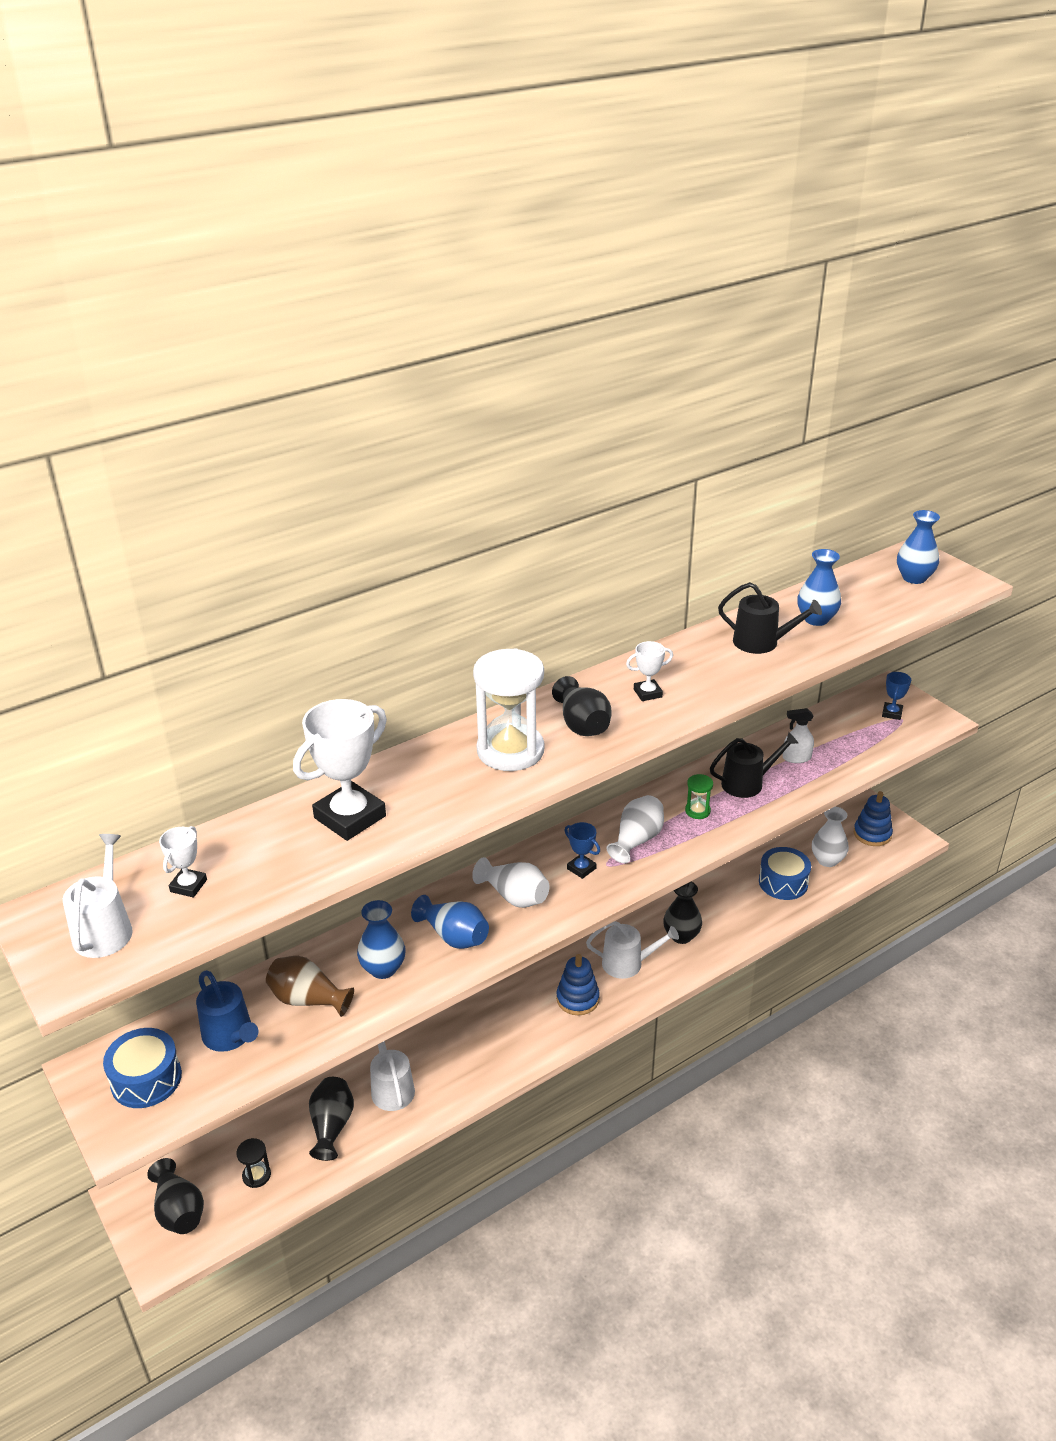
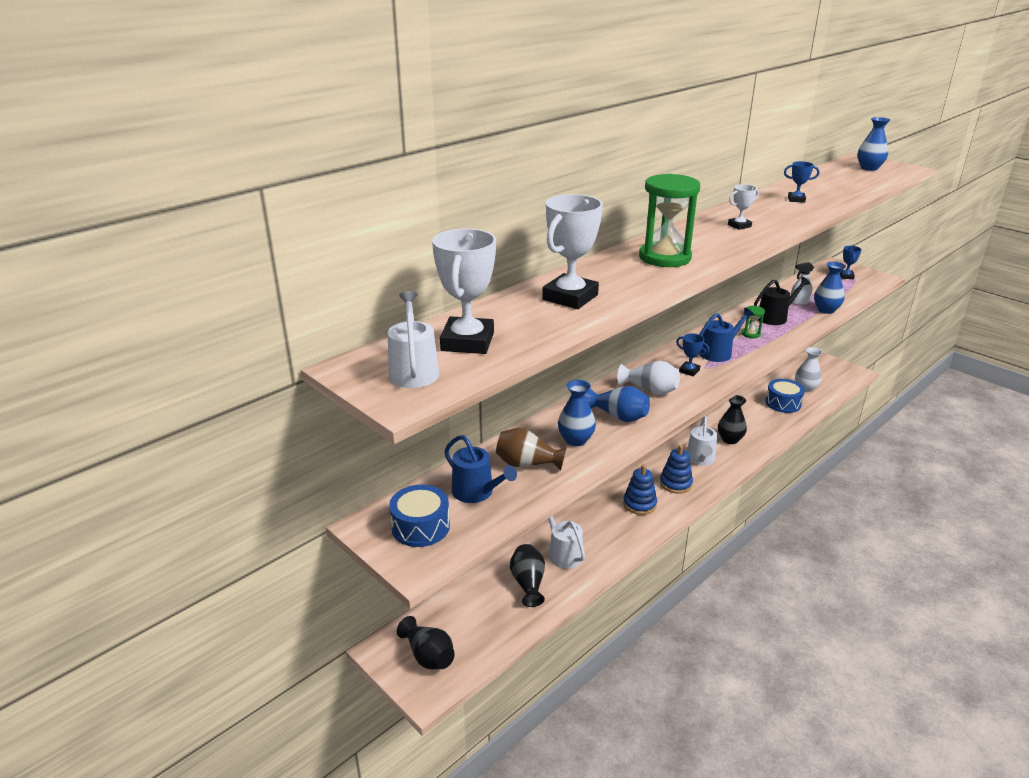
camera: 10 degrees left, 5 degrees down
white trophy [159,826,207,897] -> white trophy [432,228,496,354], size x2.04
black hourglass [236,1138,271,1188] -> none
white hourglass [473,648,544,771] -> green hourglass [639,174,700,267]
black vase [552,676,611,736] -> none
white watering can [586,921,679,979] -> white watering can turned 105 degrees clockwise [687,416,717,466]
white vase [607,795,664,863] -> blue watering can [699,308,754,362]
black watering can [718,582,822,654] -> blue trophy [784,161,819,203]
blue vase [797,549,841,626] -> blue vase moved to [814,262,846,314]
blue stacking toy [854,791,893,846] -> blue stacking toy moved to [623,464,657,515]

